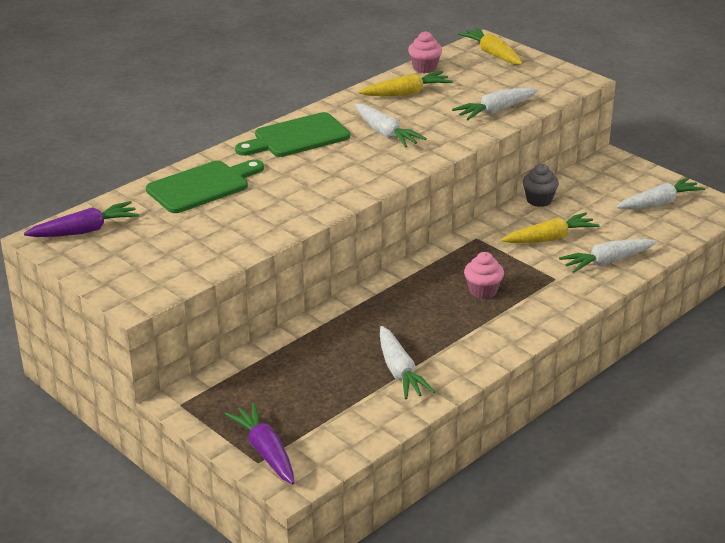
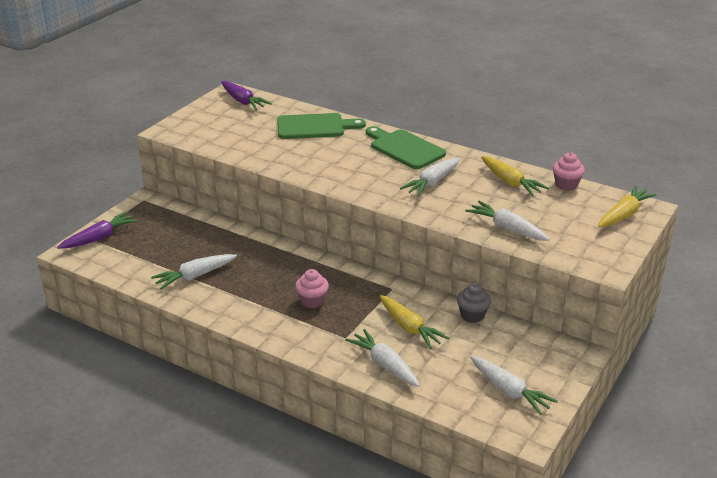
camera: 75 degrees right, 0 degrees up
green cutting board [146,159,264,213] -> green cutting board turned 45 degrees counterclockwise [277,113,366,139]

